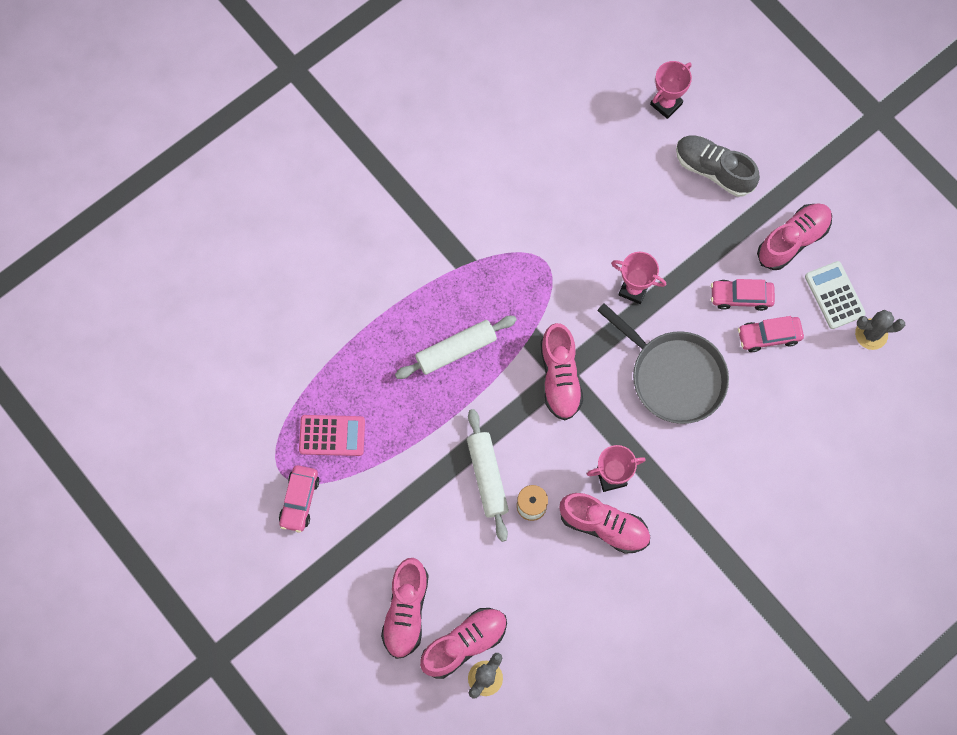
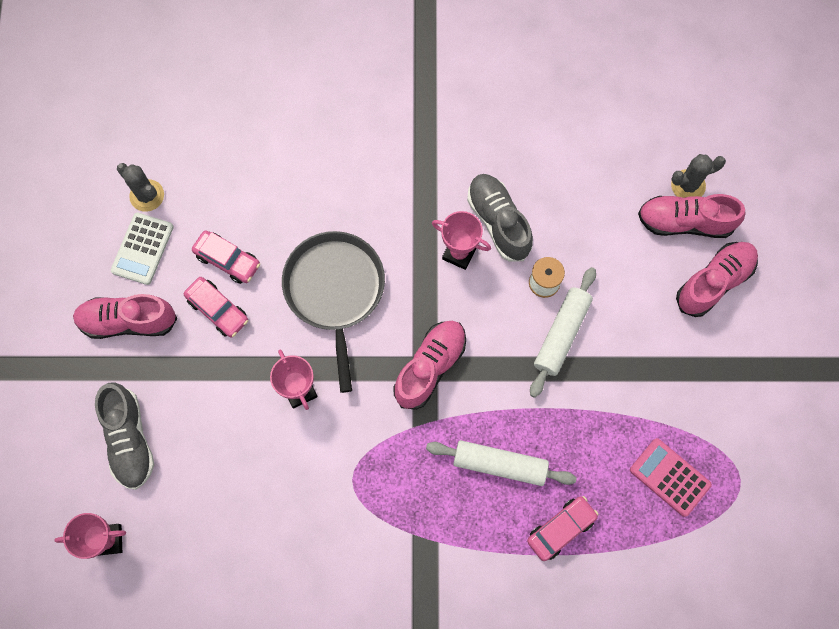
camera: 140 degrees left, 0 degrees up
pink car [279,465,319,533] -> pink car moved to [527,496,599,561]
pink shoe [559,493,650,554] -> grey shoe [467,174,533,262]

